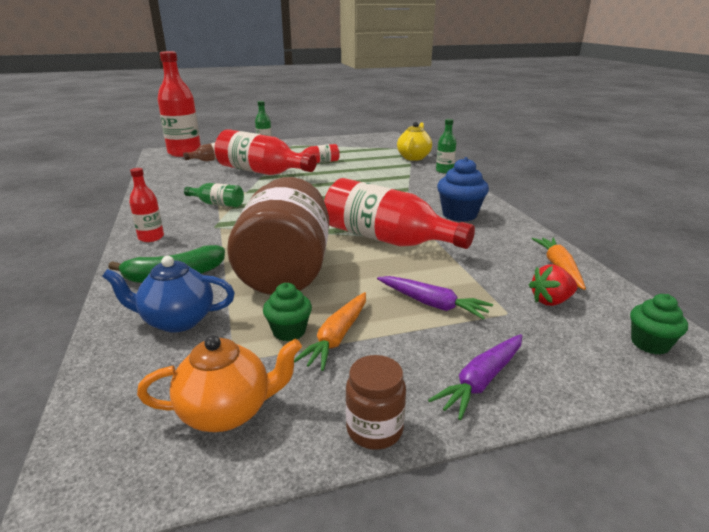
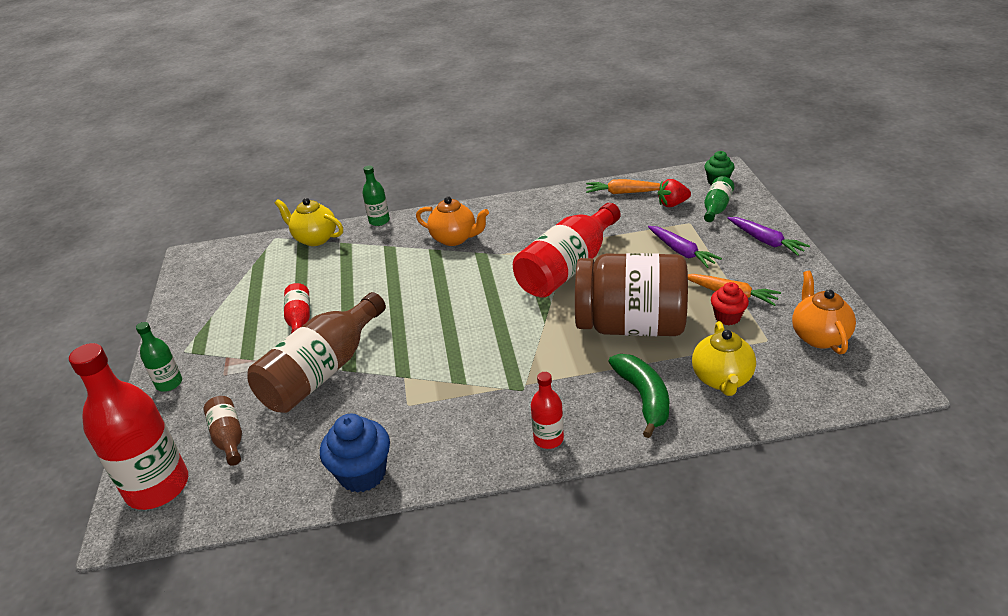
camera: 80 degrees left, 10 degrees up
blue teapot [102,256,235,333] -> yellow teapot [692,321,756,396]
green bottle [184,183,244,207] -> green bottle moved to [704,176,734,222]
red bottle [215,129,317,175] -> brown bottle [247,292,386,413]
green cupcake [263,283,312,341] -> red cupcake [711,282,749,325]
brown jar [345,355,406,450] -> none
purple carrot [377,276,493,320] -> purple carrot turned 105 degrees clockwise [648,226,722,268]
blue cupcake [437,157,489,222] -> blue cupcake moved to [320,414,390,493]
red strawberry [529,265,578,306] -> red strawberry turned 90 degrees clockwise [658,179,691,207]
none -> orange teapot [416,196,489,246]

